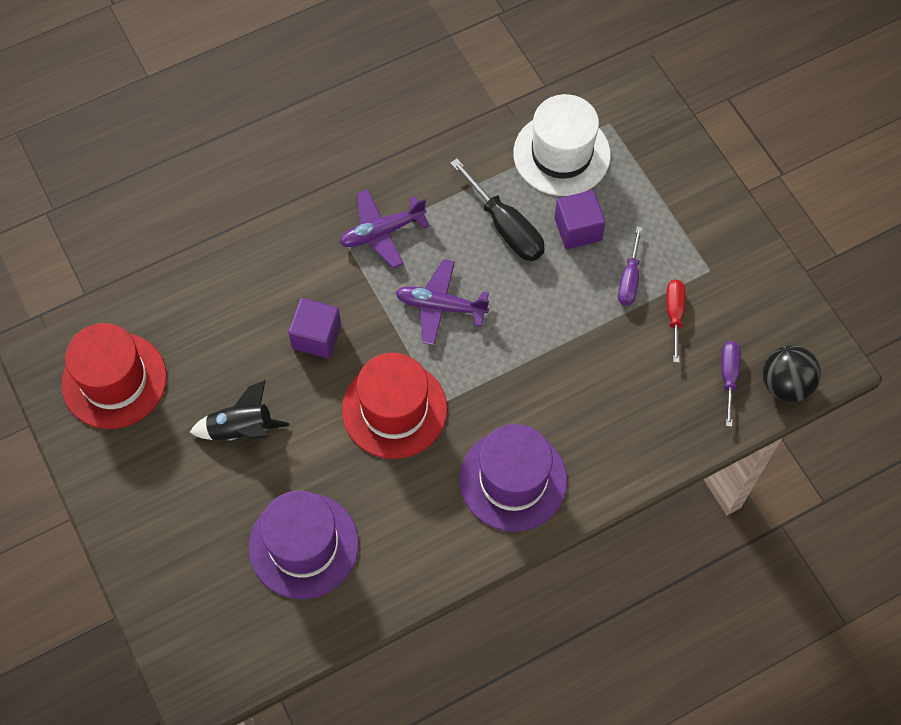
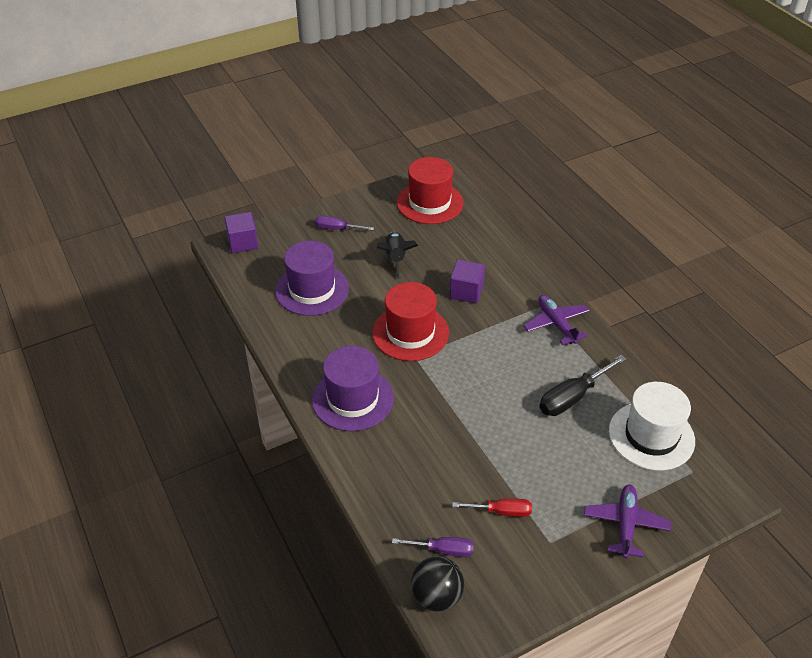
camera: 90 degrees right, 20 degrees down
purple plane [395,259,489,345] -> purple plane moved to [584,484,671,559]
purple cube [555,190,606,249] -> purple cube moved to [224,212,258,253]
purple screwdriver [618,227,643,305] -> purple screwdriver moved to [315,216,374,231]

